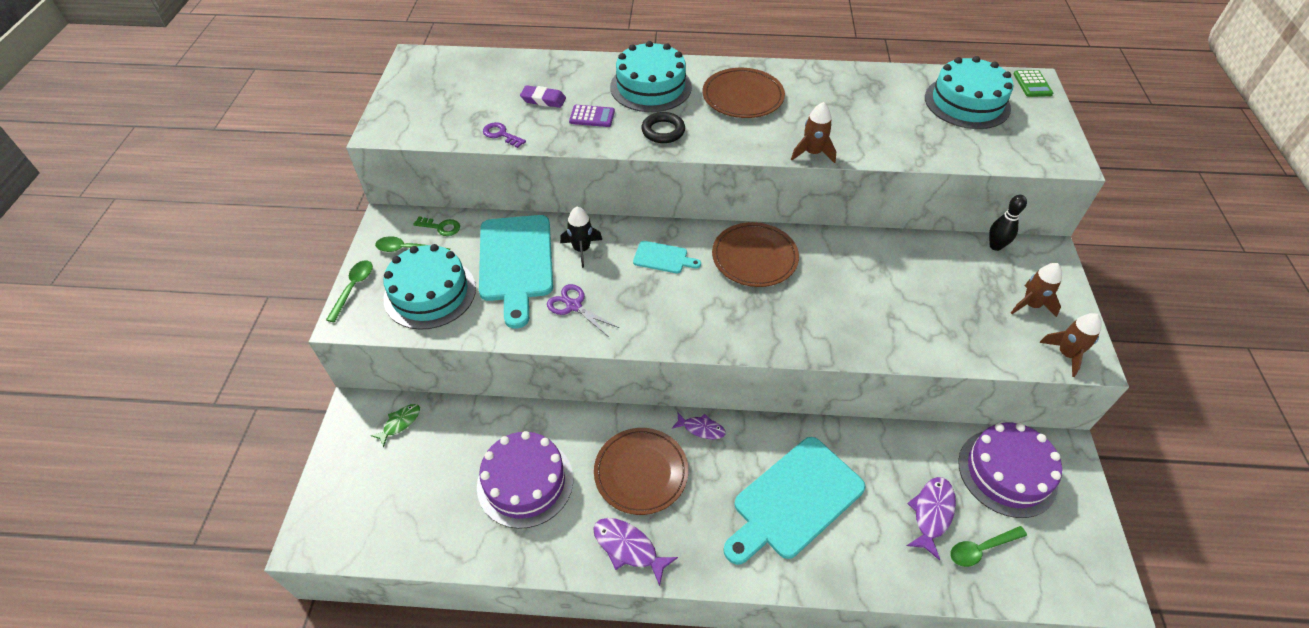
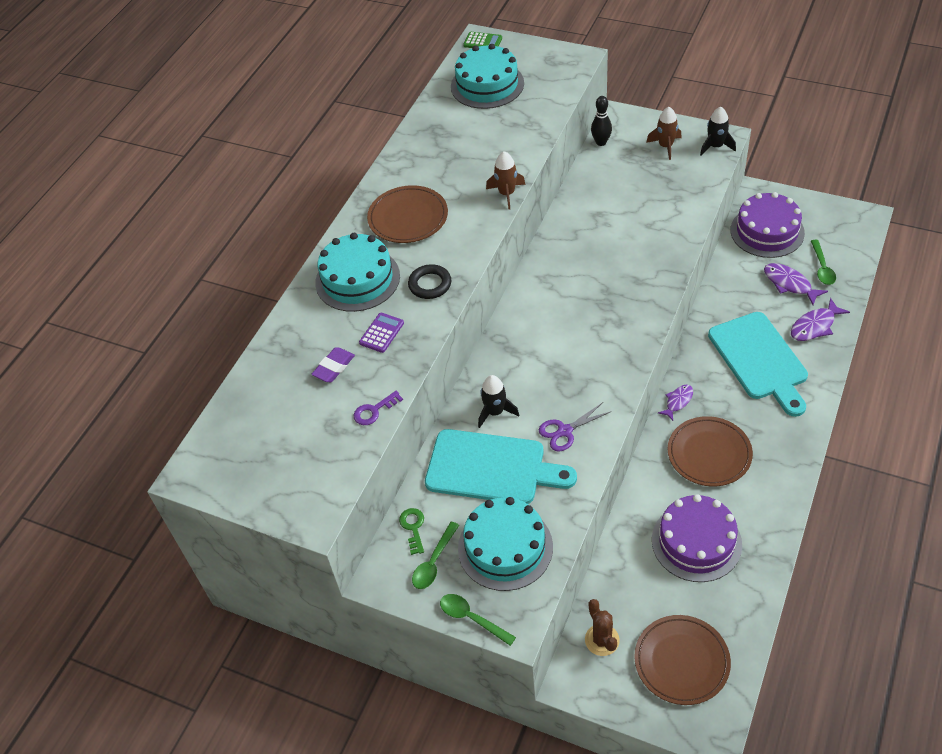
camera: 65 degrees left, 0 degrees up
green fish [371,404,420,447] -> brown cactus [585,599,620,656]
green key [413,216,460,236] -> green key turned 45 degrees counterclockwise [399,508,424,555]
purple fish [593,518,678,586] -> purple fish moved to [791,298,850,341]
turquoise cutting board [633,241,701,273] -> none
brown plate [712,222,799,287] -> brown plate moved to [634,615,731,705]
brown rocket [1039,313,1101,377] -> black rocket [700,107,736,156]

